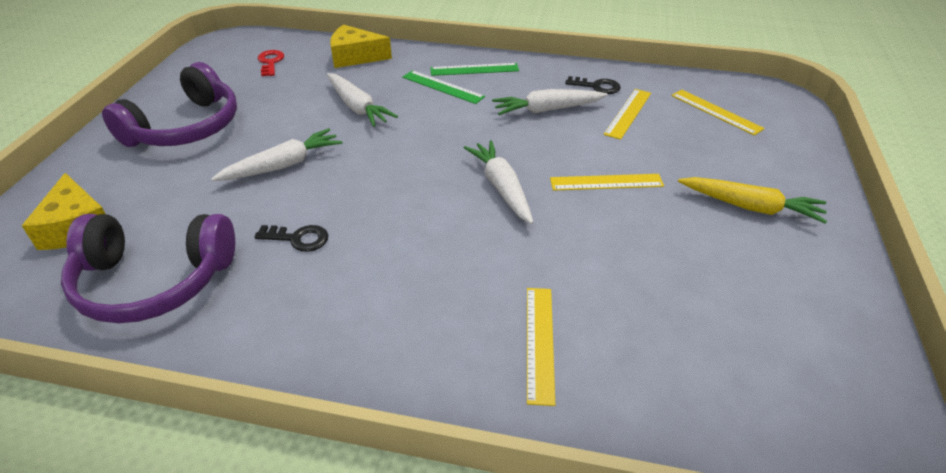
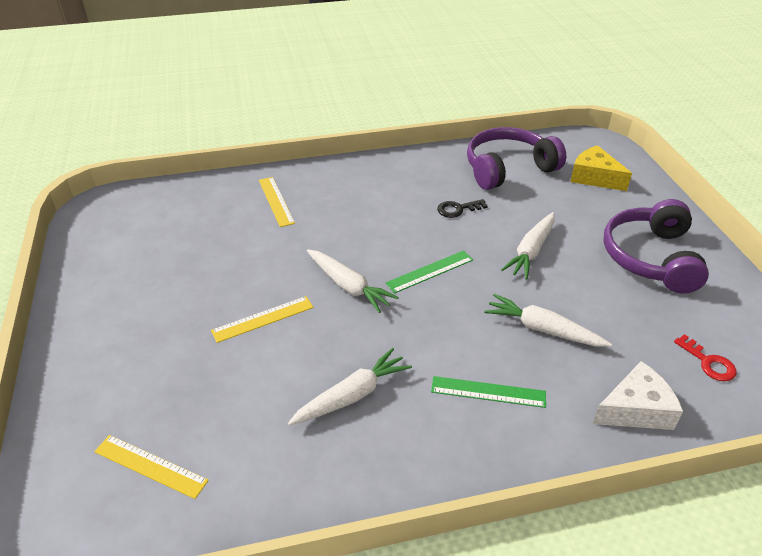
camera: 155 degrees right, 0 degrees up
yellow cheese [330,25,392,68] -> white cheese [592,361,683,430]
green ruler [430,63,519,76] -> green ruler moved to [386,250,473,293]
black key [565,76,621,94] -> none
yellow ruler [604,89,651,140] -> none
yellow carrot [678,177,827,224] -> none

